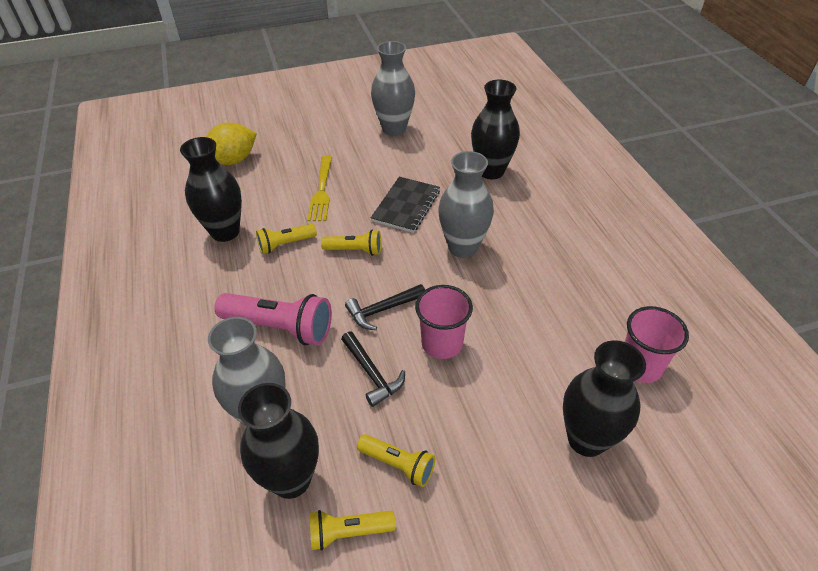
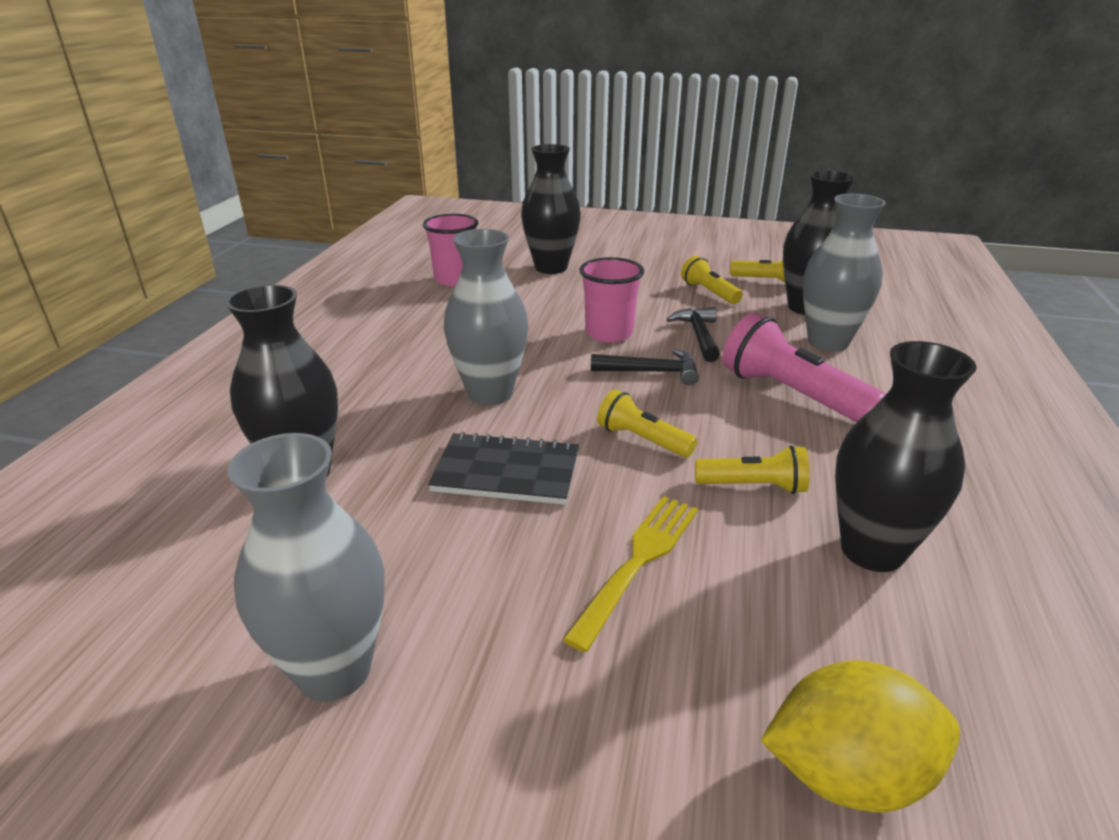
camera: 150 degrees left, 15 degrees down
black notebook [371,177,440,233] -> black notebook turned 45 degrees clockwise [428,432,579,505]

